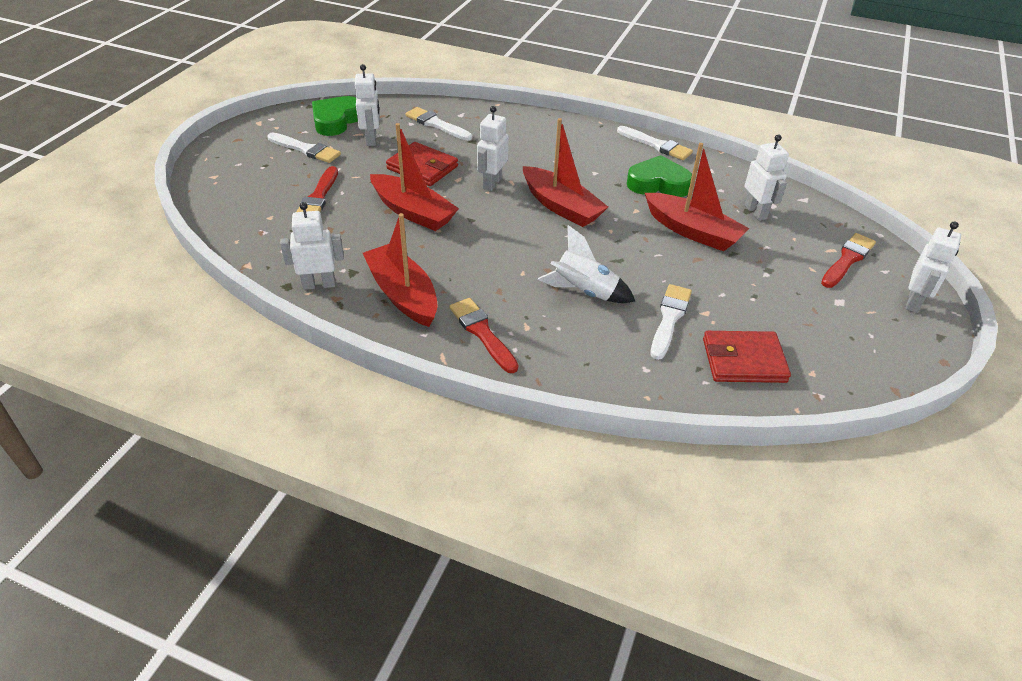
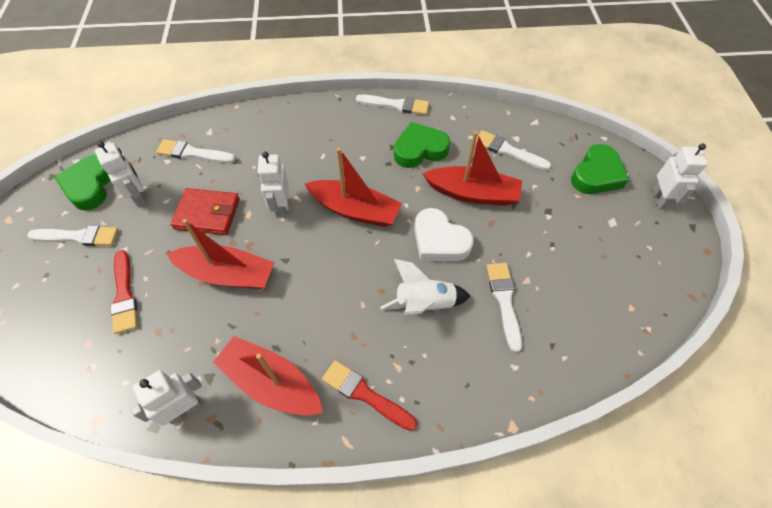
camera: 25 degrees left, 15 degrees up
red wallet [703,331,791,383] -> none
white robot [744,134,789,221] -> white brush [475,130,551,170]
red brush [821,233,876,288] -> green heart [571,144,629,194]
none -> white heart [414,208,474,261]

